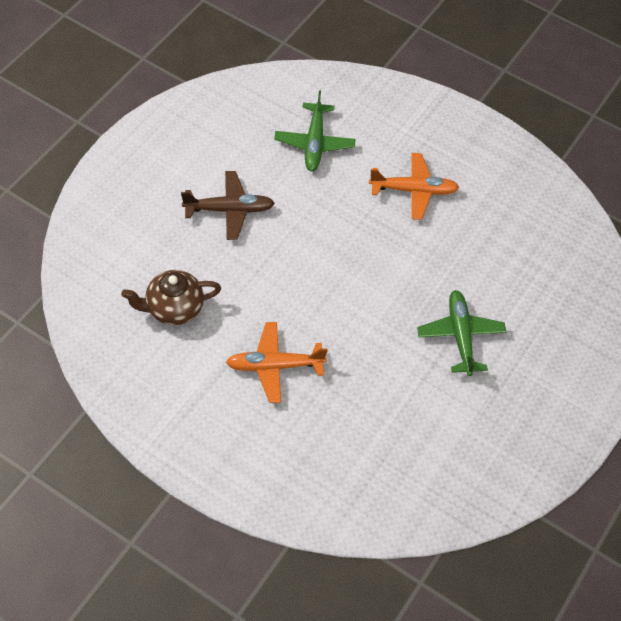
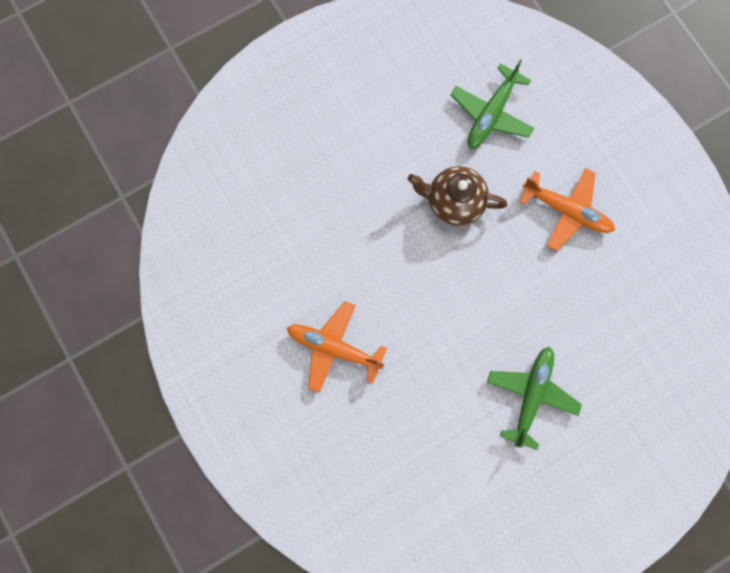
camera: 30 degrees right, 20 degrees up
brown teapot [121,270,221,325] -> brown teapot moved to [408,166,507,226]
brown plane [181,171,275,240] -> none

